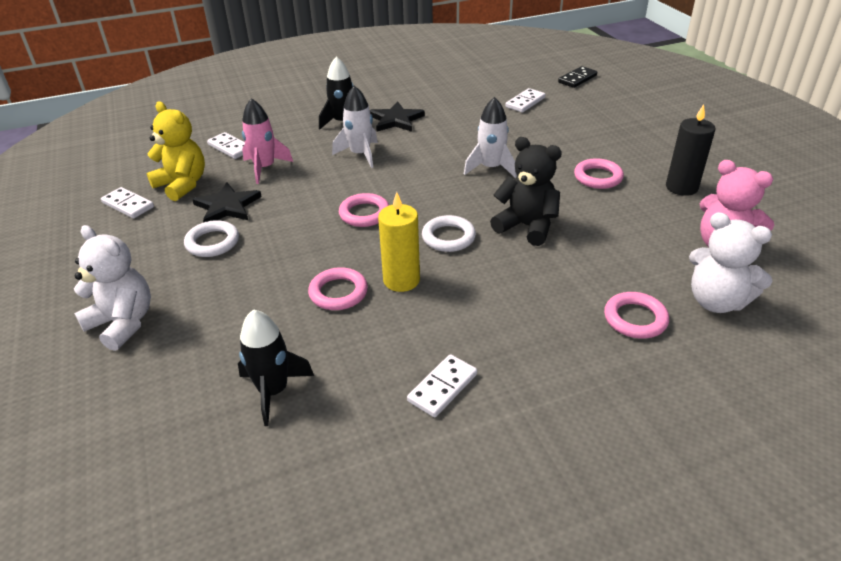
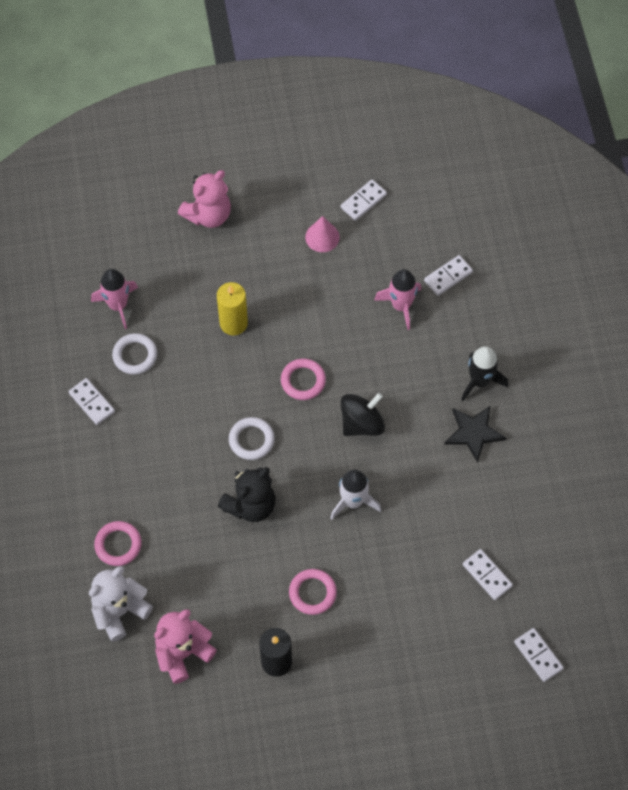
camera: 100 degrees right, 25 degrees up
white teddy bear [74,225,151,351] -> pink teddy bear [178,170,231,228]
yellow teddy bear [147,101,205,201] -> none
white ring [184,220,239,257] -> white ring moved to [112,333,157,375]
black star [192,182,262,222] -> none
black rocket [238,309,314,426] -> pink rocket [91,269,138,329]
pink ring [308,267,368,310] -> none
white rocket [332,86,378,168] -> none
yellow candle [378,192,420,292] -> yellow candle moved to [217,282,248,335]
black domino [558,66,597,88] -> white domino [514,628,564,682]
none -> pink cone [305,216,340,252]
none -> black spinning top [340,393,385,436]

